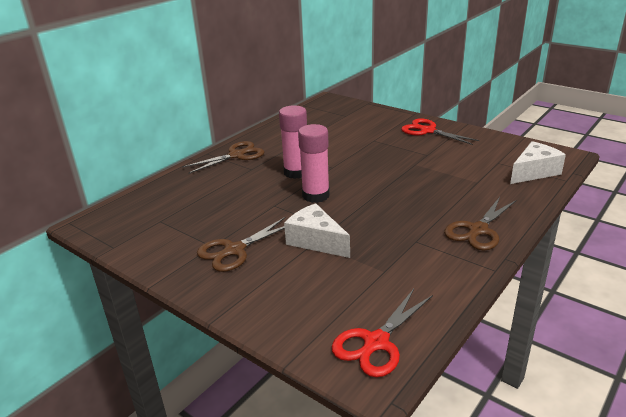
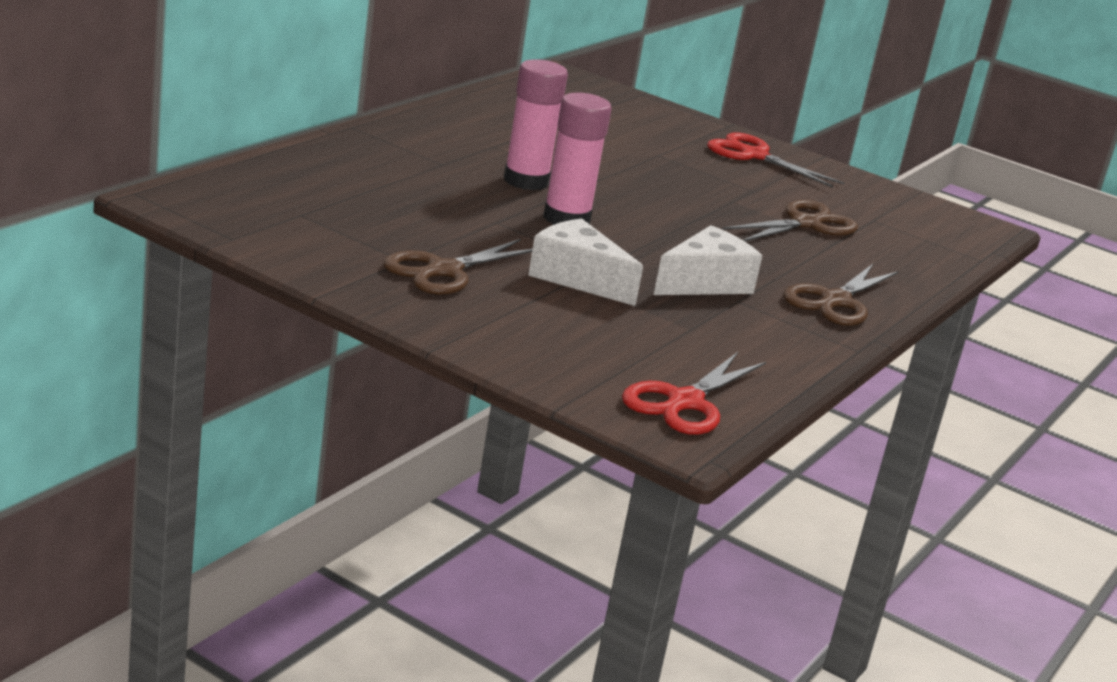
camera: 10 degrees left, 5 degrees down
brown scissors [182,141,264,174] -> brown scissors moved to [723,200,858,241]
white cheese [510,141,566,184] -> white cheese moved to [654,225,762,295]

